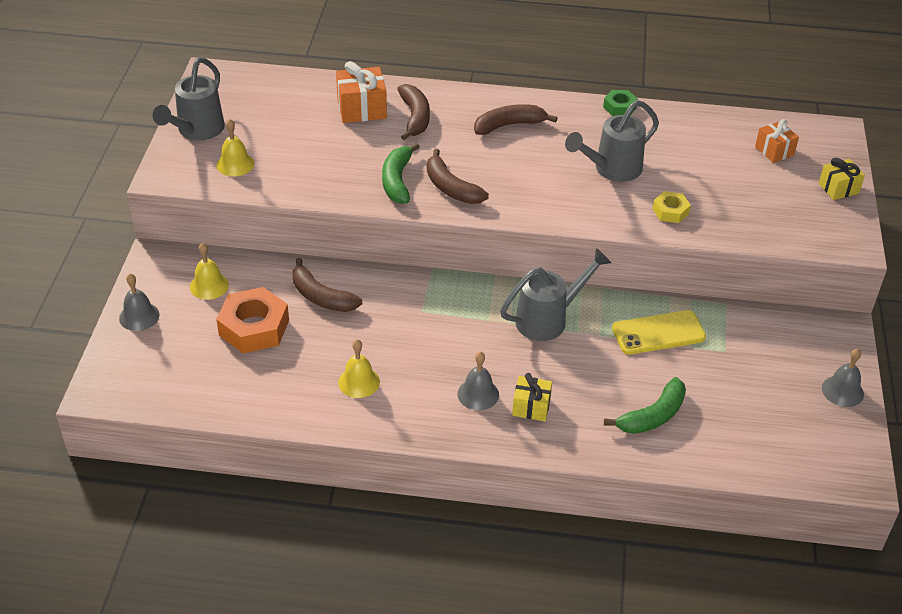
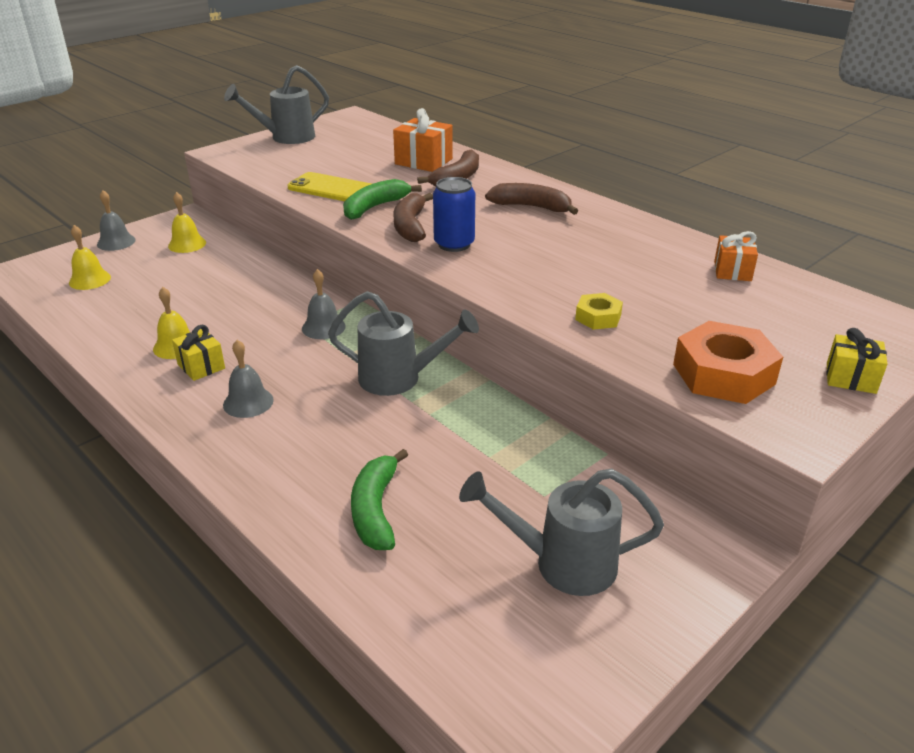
camera: 40 degrees right, 10 degrees down
yellow bell [216,119,254,177] -> yellow bell moved to [69,225,111,290]
orange nut [216,287,289,353] -> orange nut moved to [673,321,783,404]
brown banana [292,258,362,312] -> none
yellow gift [512,373,552,421] -> yellow gift moved to [172,325,225,381]
grey watering can [565,100,659,182] -> grey watering can moved to [459,468,664,596]
green nut [603,90,638,116] -> none
green banana [604,377,686,434] -> green banana turned 90 degrees clockwise [351,449,408,550]
yellow phone [612,310,706,355] -> yellow phone moved to [287,172,372,201]
orange gift [755,119,799,163] -> orange gift moved to [714,231,758,281]
grey bell [822,349,864,407] -> grey bell moved to [302,269,346,339]
none -> blue can [433,177,475,252]

